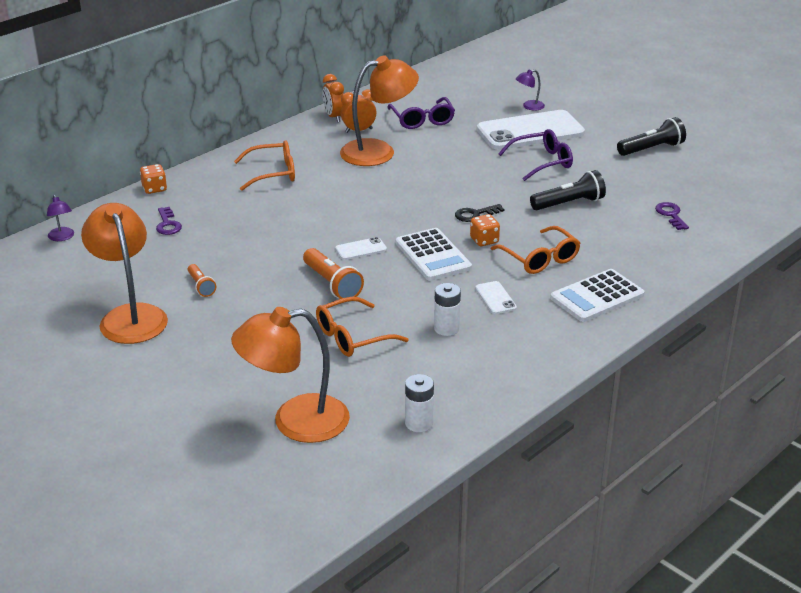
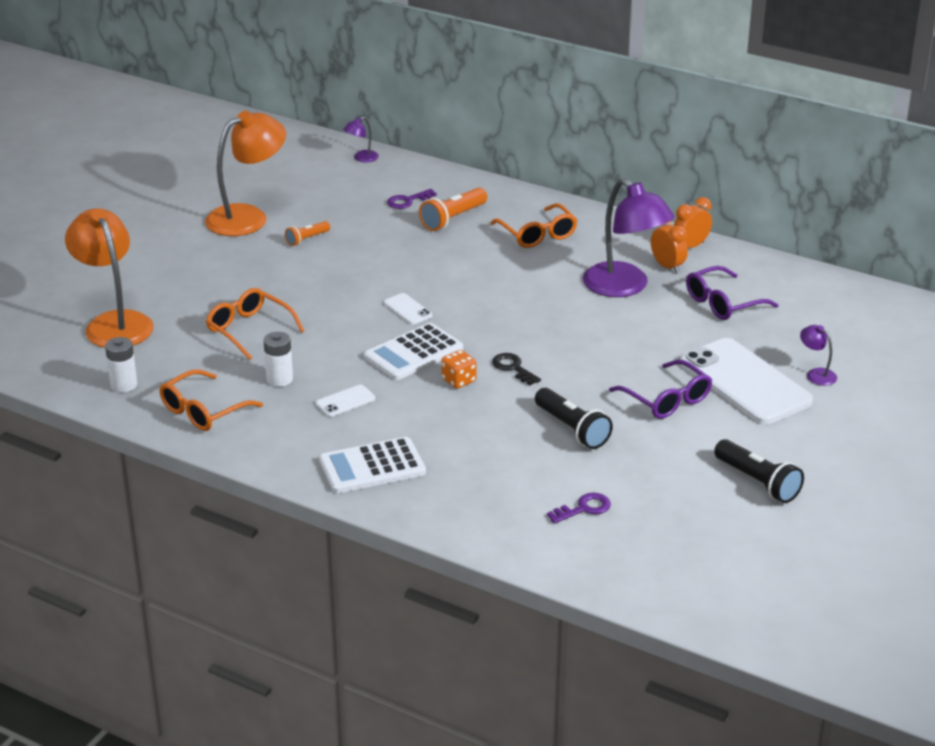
camera: 75 degrees right, 0 degrees up
orange dice [140,164,167,194] -> none
orange flashlight [303,248,364,299] -> orange flashlight moved to [419,188,487,231]
orange lamp [340,56,419,166] -> purple lamp [583,178,675,297]
orange glasses [491,226,580,274] -> orange glasses moved to [159,369,263,431]
white calculator [550,269,645,322] -> white calculator turned 60 degrees counterclockwise [319,437,426,493]

